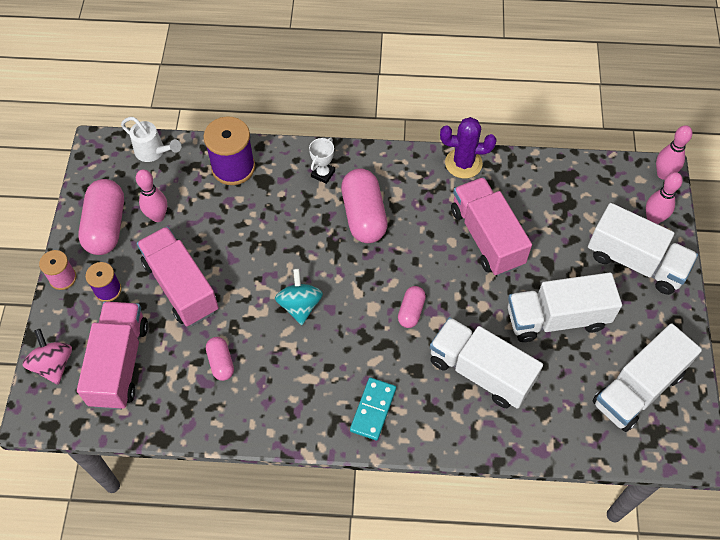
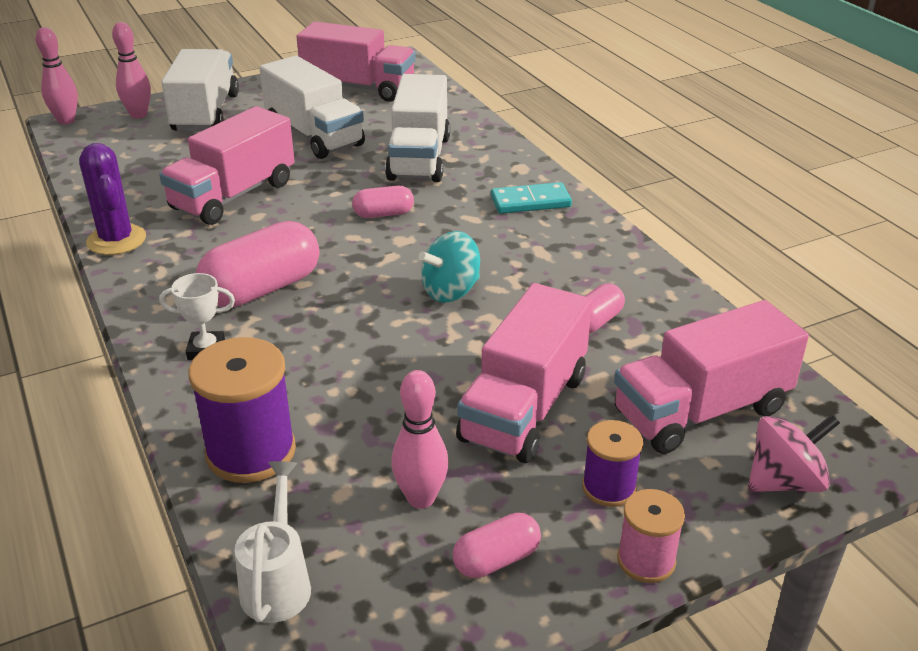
camera: 120 degrees left, 25 degrees down
pink spinning top [22,329,72,385] -> pink spinning top turned 150 degrees counterclockwise [748,414,840,492]
pink capsule [78,179,124,255] -> pink capsule [453,513,541,578], size x0.53
white truck [593,323,702,432] -> pink truck [297,22,416,102]

